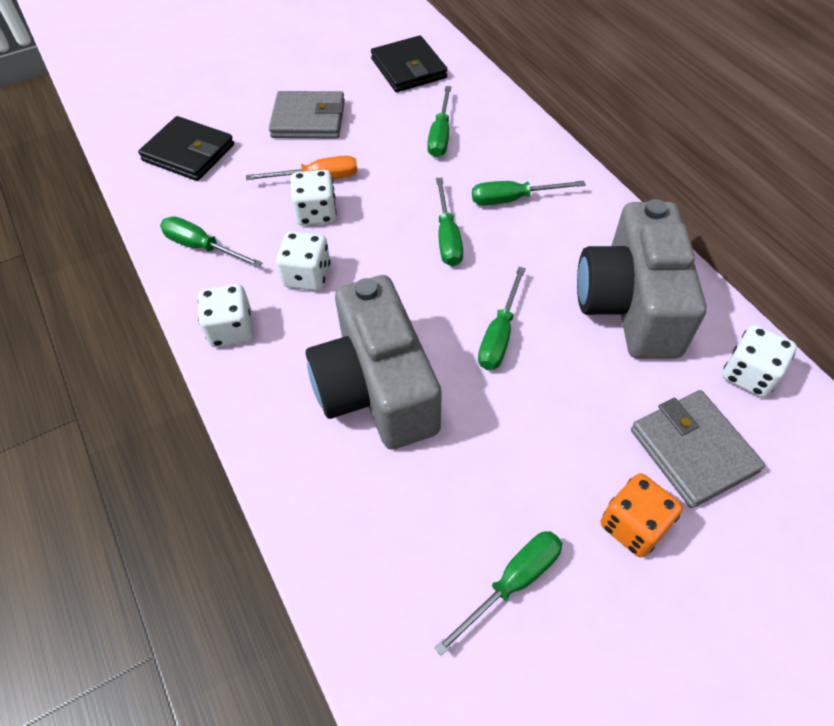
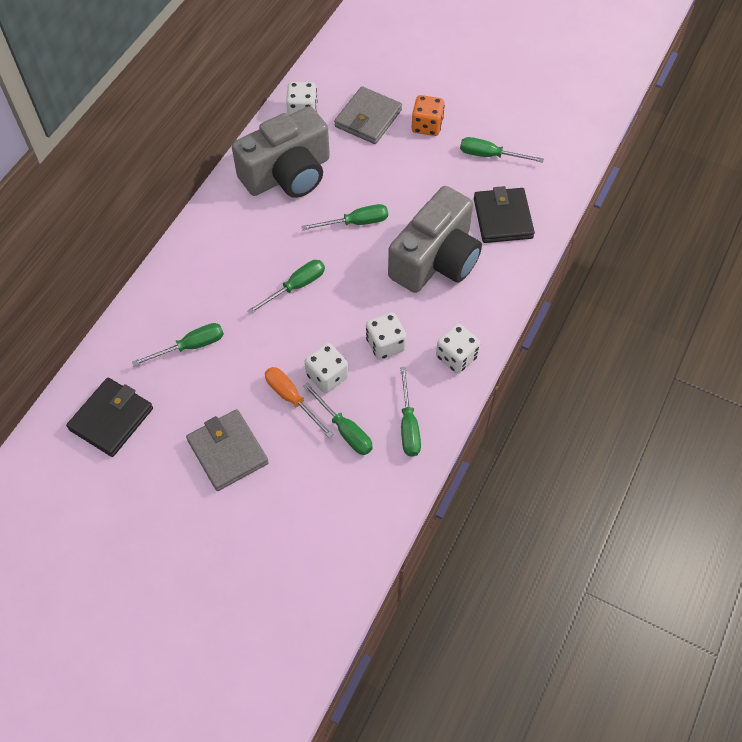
camera: 125 degrees left, 5 degrees up
black wallet [138,116,234,181] -> black wallet moved to [474,186,535,243]
green screwdriver [472,181,586,205] -> green screwdriver moved to [303,383,373,455]

